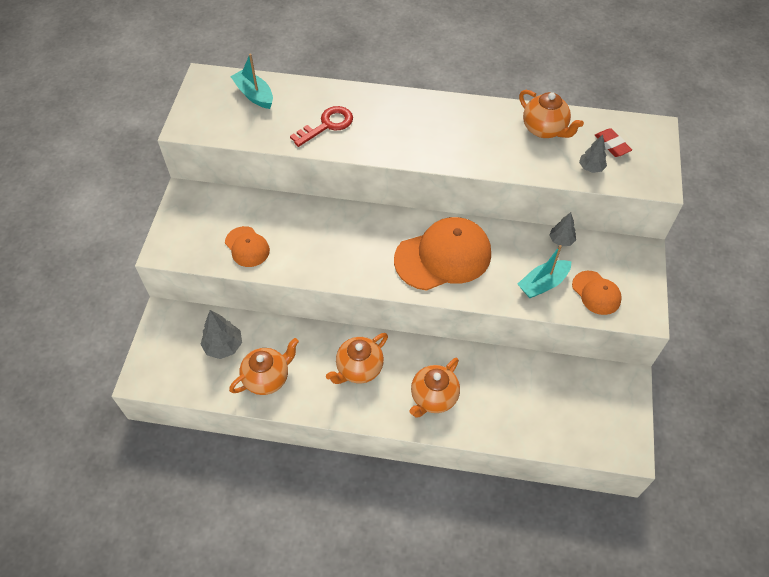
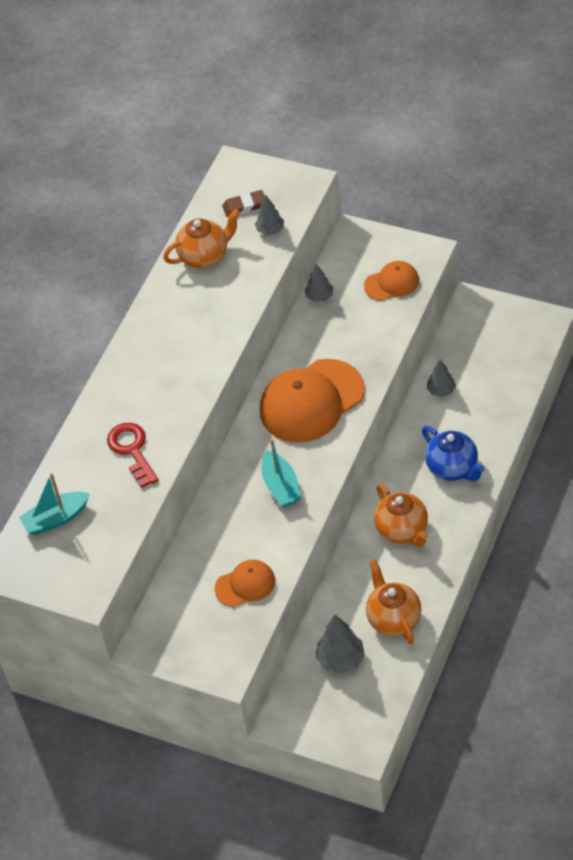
camera: 70 degrees left, 5 degrees down
orange cap [394,217,491,291] -> orange cap turned 120 degrees counterclockwise [260,359,365,443]
orange teapot [409,357,460,417] -> blue teapot [422,426,485,481]
turquoise boat [518,245,571,298] -> turquoise boat moved to [262,439,301,507]
red eraser [595,128,632,157] -> brown eraser [222,190,265,217]
none -> grey tree [427,359,456,397]

